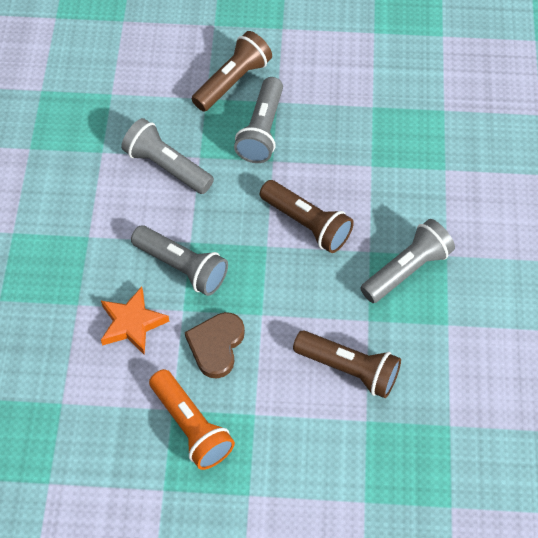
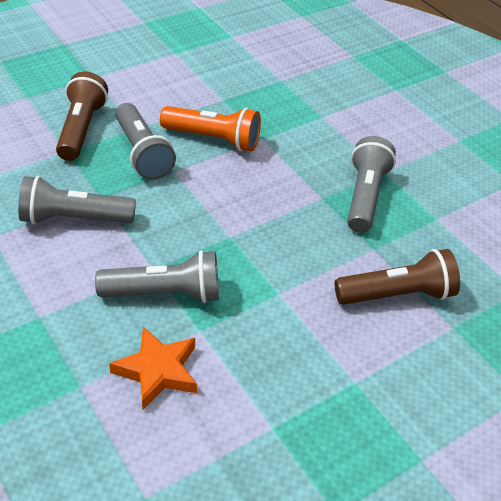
camera: 40 degrees left, 15 degrees down
orange flashlight [149,369,235,470] -> orange flashlight moved to [160,106,261,151]
brown heart [185,312,245,379] -> none
brown flashlight [260,180,354,253] -> none

